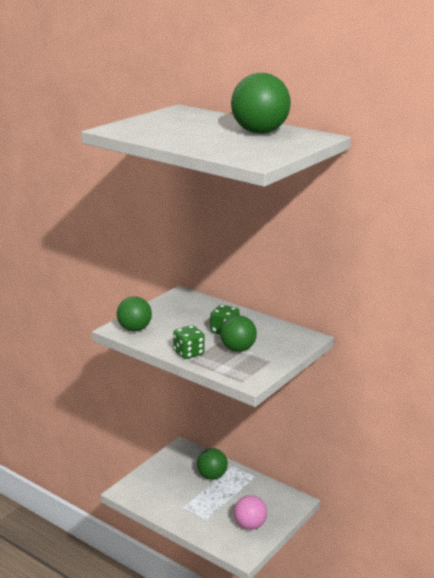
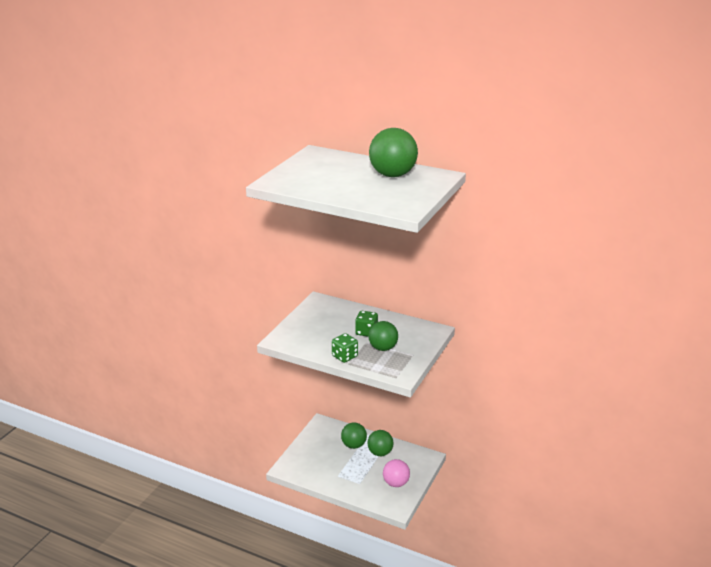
camera: 10 degrees left, 5 degrees up
green ball [117,296,152,332] -> green ball moved to [367,430,394,456]

